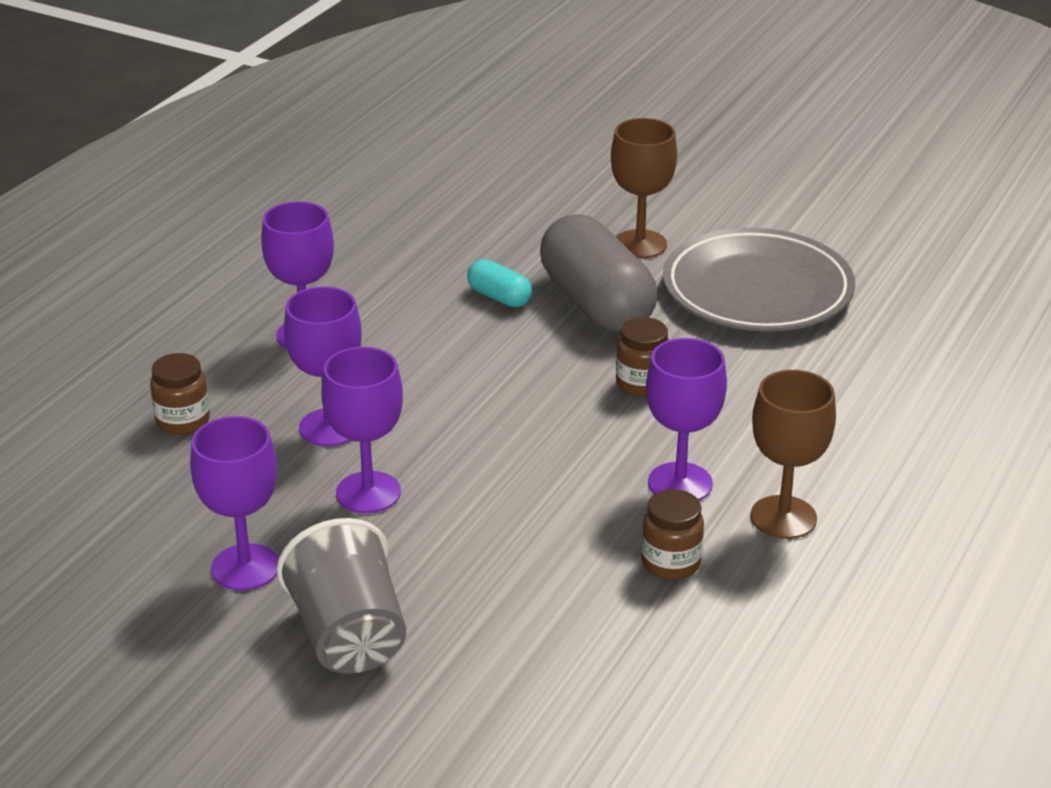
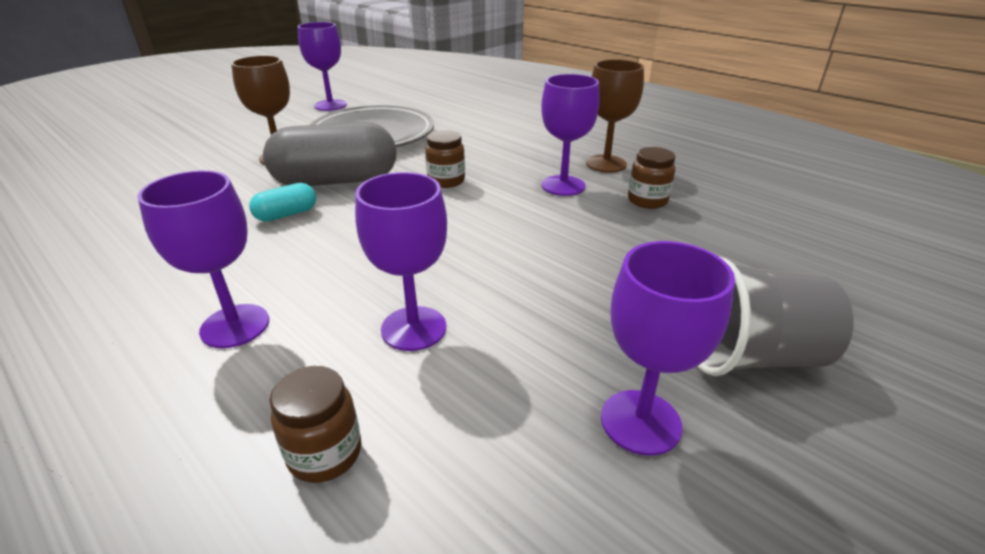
camera: 75 degrees left, 0 degrees up
purple goblet [321,347,403,513] -> purple goblet moved to [298,22,347,111]

